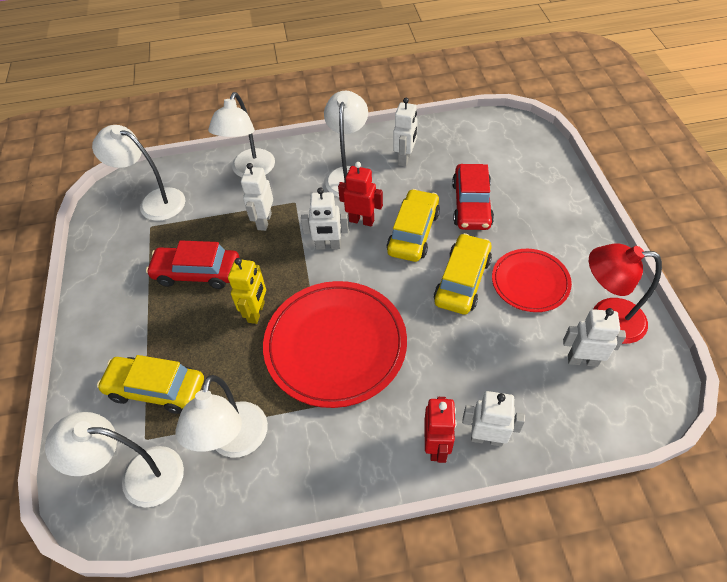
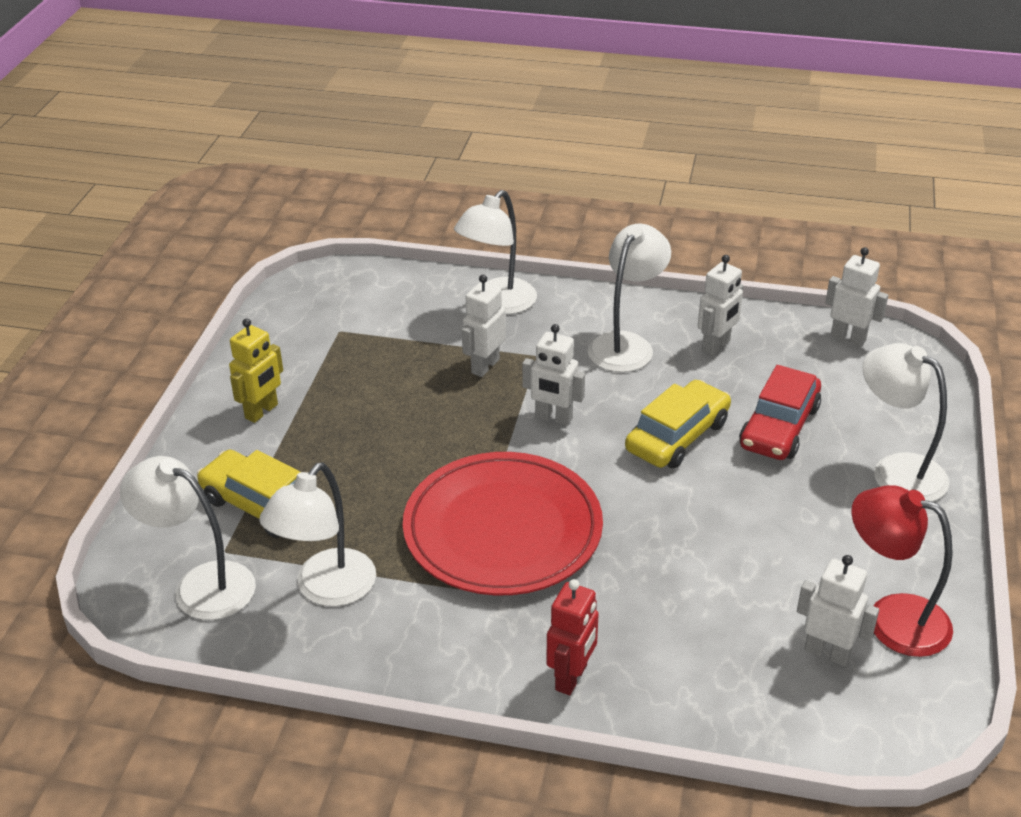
camera: 20 degrees right, 15 degrees down
white lamp [92,125,186,221] -> white lamp moved to [863,343,949,502]
red car [146,240,240,289] -> none
yellow robot [228,258,266,324] -> yellow robot moved to [229,318,283,423]
red robot [338,162,383,226] -> none
yellow car [434,233,492,314] -> none
white robot [462,391,525,446] -> white robot moved to [825,247,888,347]
red plate [492,249,572,312] -> none

